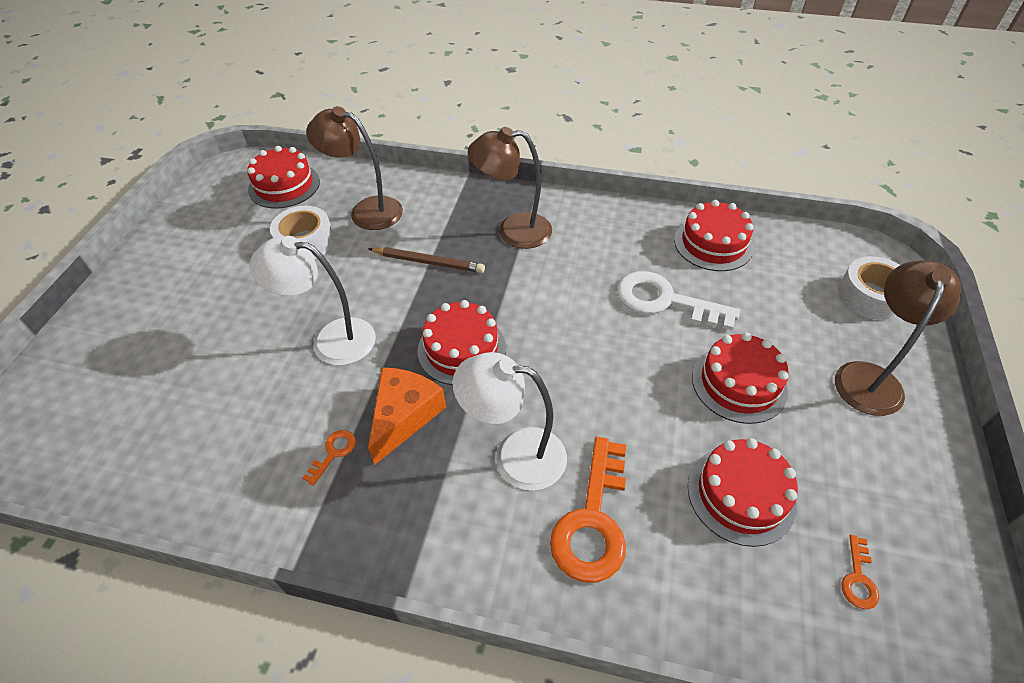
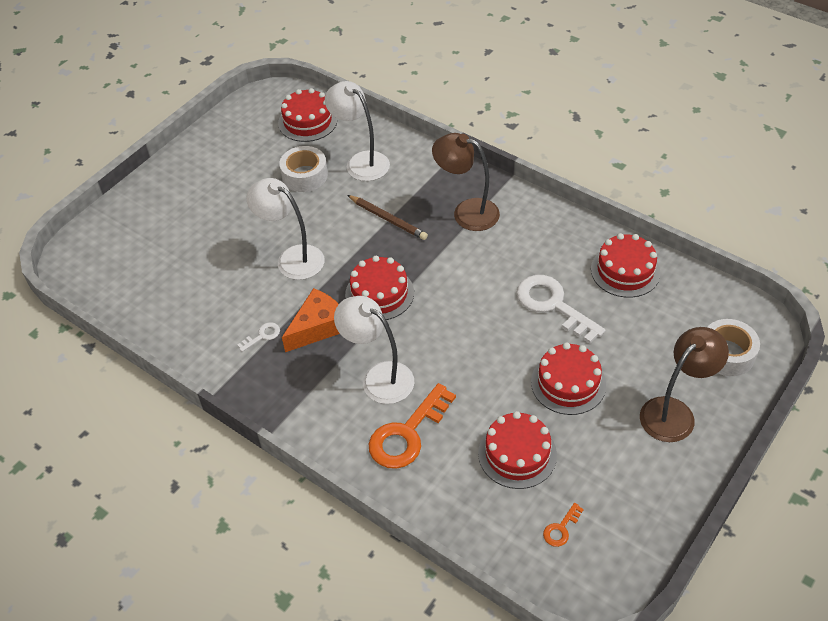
camera: 25 degrees right, 0 degrees up
orange key [303,430,356,486] -> white key [237,322,280,352]
brown lamp [306,106,403,230] -> white lamp [325,81,390,181]

